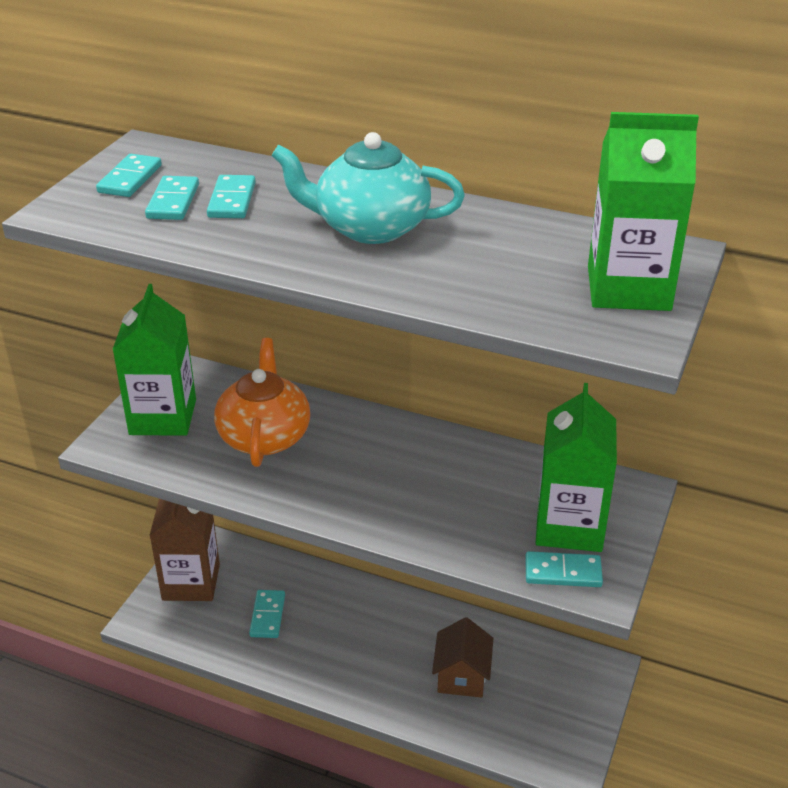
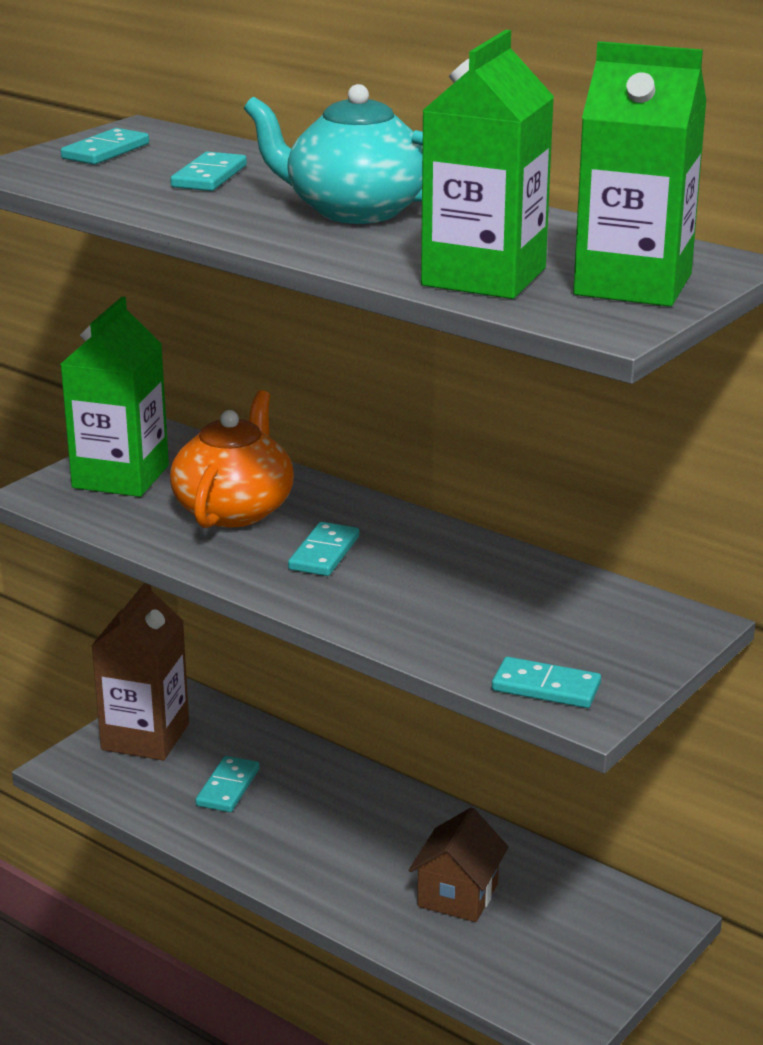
camera: 15 degrees right, 10 degrees down
turquoise domino [145,176,199,220] -> turquoise domino moved to [288,522,359,576]
green carton [536,383,617,552] -> green carton moved to [421,30,554,299]

